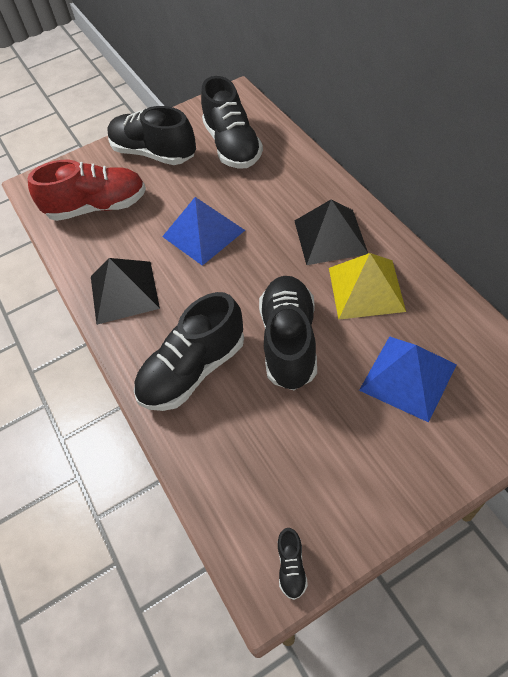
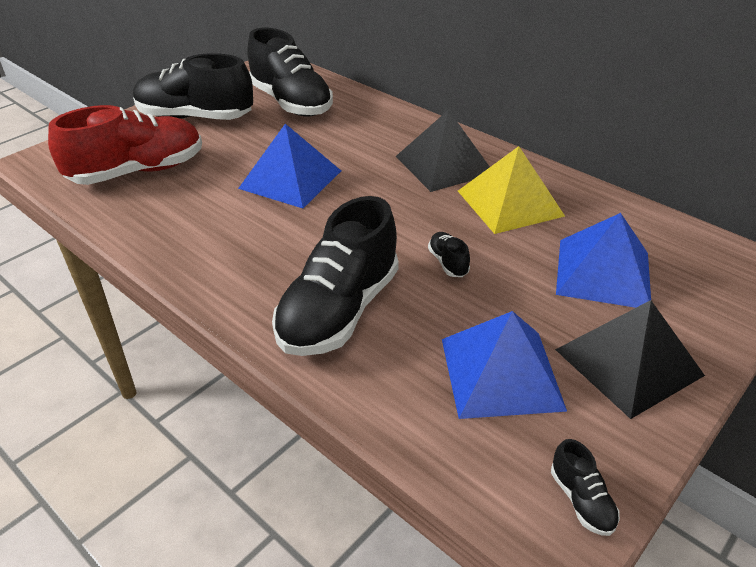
camera: 25 degrees left, 15 degrees down
black pyramid [91,258,160,325] -> black pyramid moved to [555,300,705,419]
black shoe [259,276,317,390] -> black shoe [428,232,470,277], size x0.40
none -> blue pyramid [442,311,567,419]

